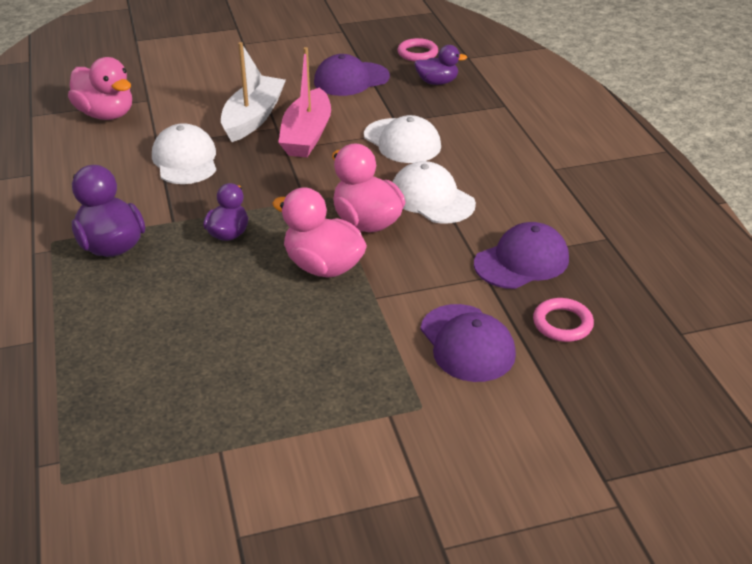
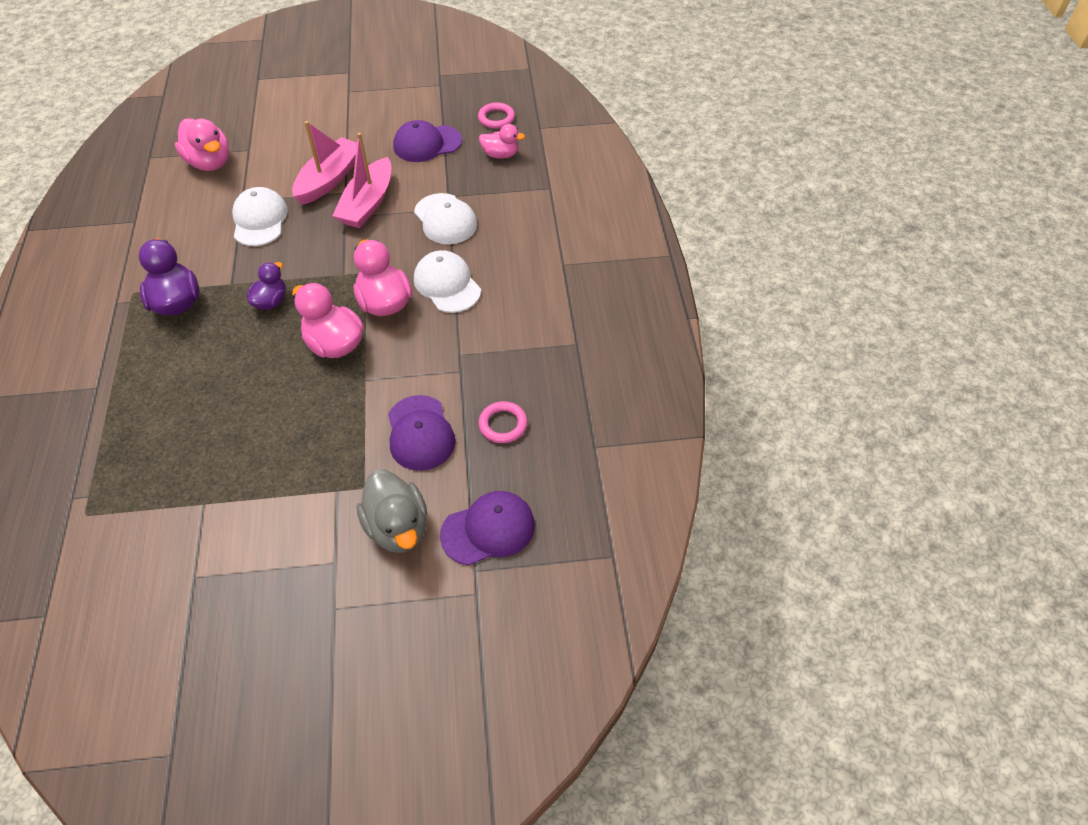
camera: 10 degrees right, 15 degrees up
white boat [221,42,286,142] -> pink boat [292,121,357,205]
purple duck [414,45,467,85] -> pink duck [479,124,525,159]
purple cap [474,222,569,289] -> purple cap moved to [440,491,535,565]
none -> grey duck [357,469,427,553]

